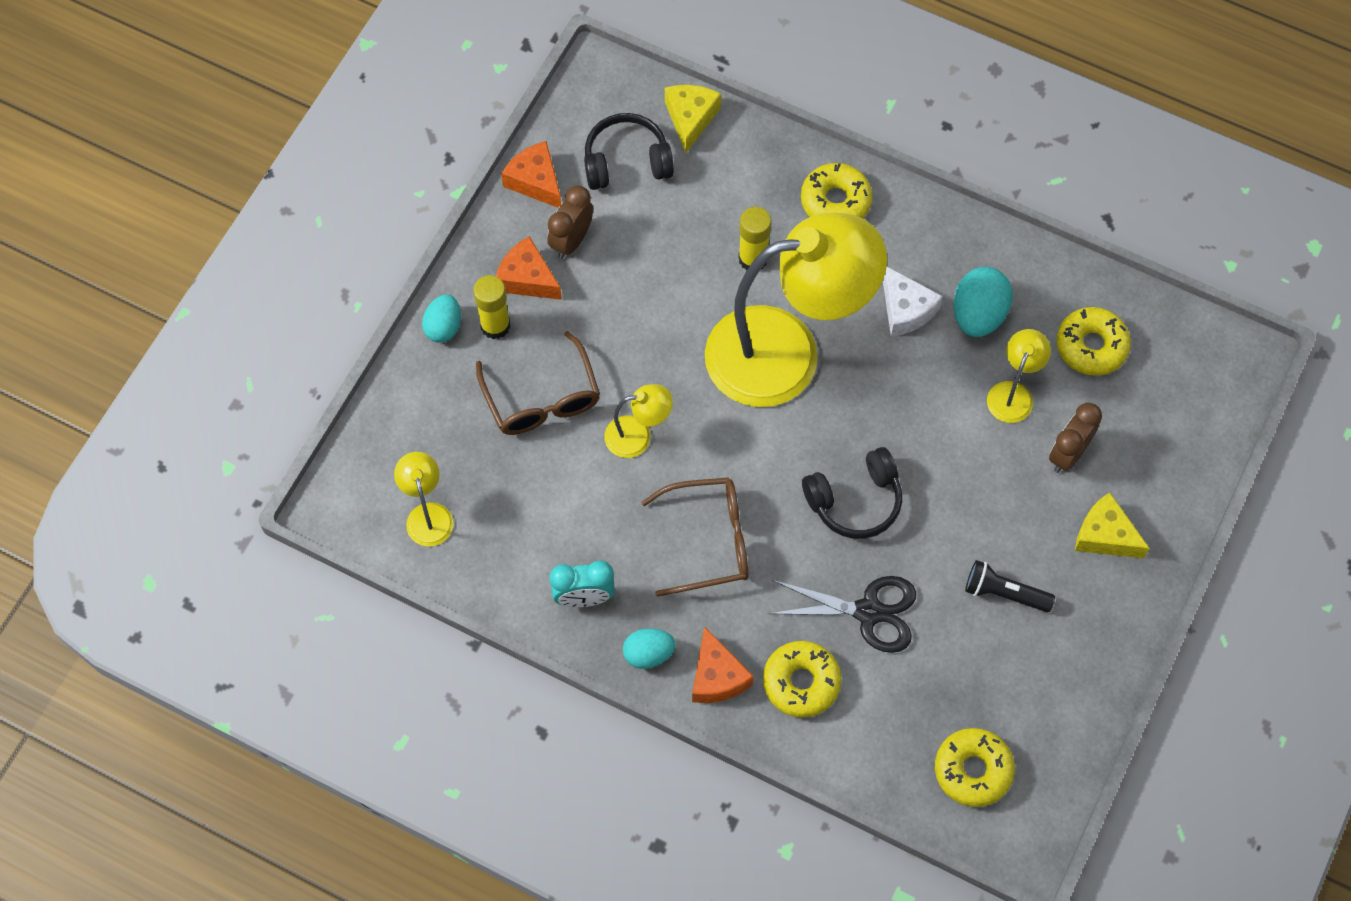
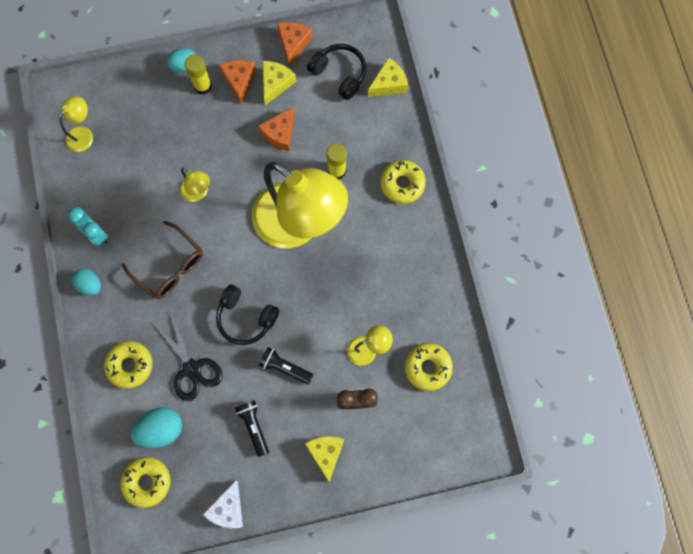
camera: 50 degrees right, 10 degrees up
brown glasses [476,331,600,435] -> none
brown clock [547,185,593,259] -> yellow cheese [263,61,296,105]
orange cheese [692,626,754,703] -> orange cheese moved to [258,107,295,151]
white cheese [883,266,943,337] -> white cheese moved to [202,481,243,528]
turquoise egg [953,267,1013,337] -> turquoise egg moved to [130,407,182,448]
none -> black flashlight [259,347,313,384]

